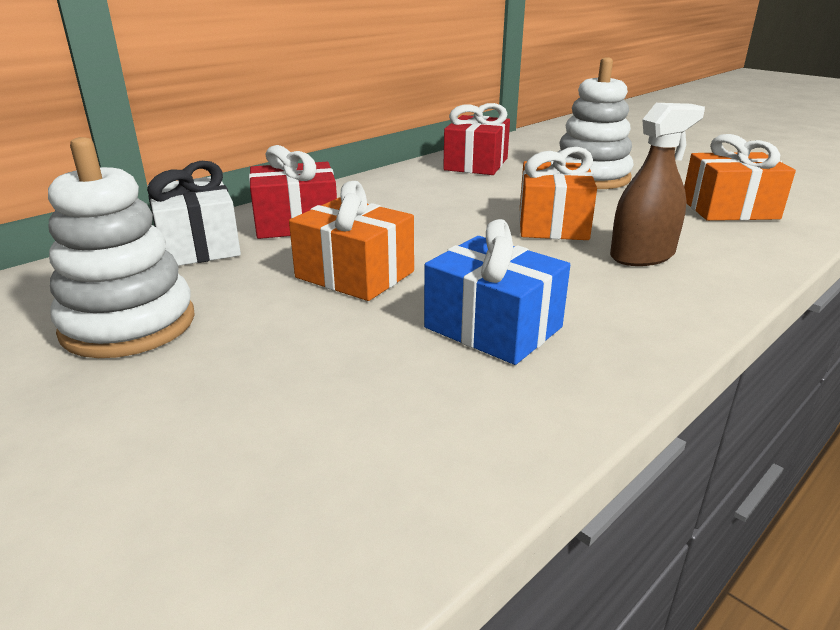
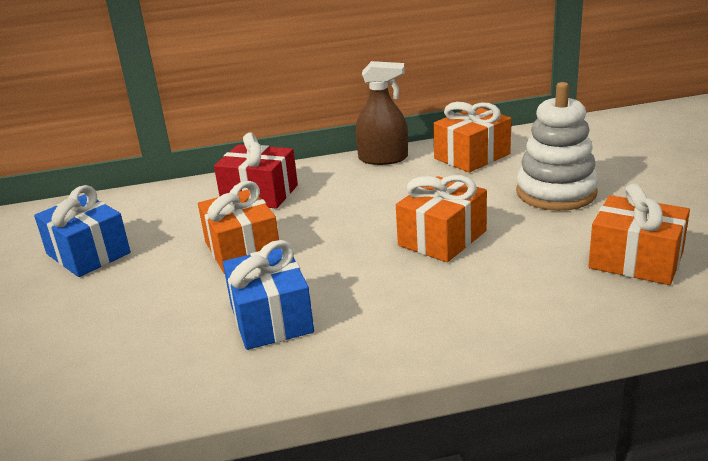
camera: 35 degrees right, 0 degrees up
white stacking toy [48,137,195,358] -> blue gift [34,185,131,277]
white gift [147,161,241,266] -> none
red gift [443,103,510,175] -> orange gift [433,102,511,173]
brown spray bottle [610,103,705,266] -> brown spray bottle moved to [355,61,408,165]

